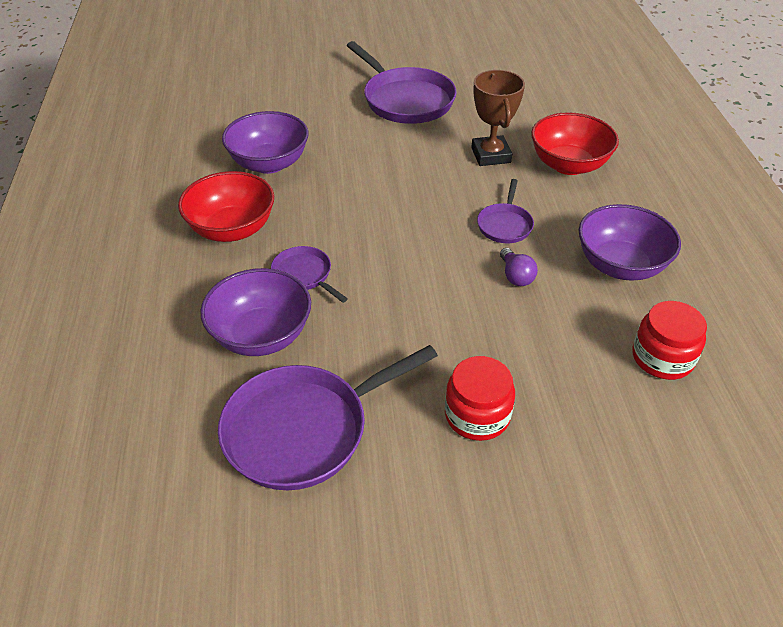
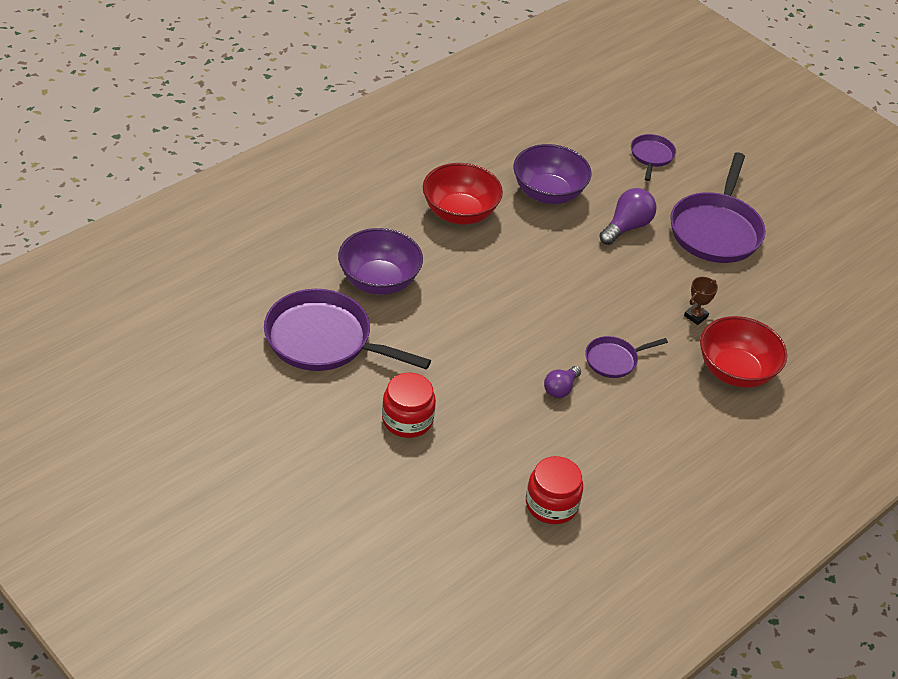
camera: 50 degrees right, 0 degrees up
purple pan [271,246,348,303] -> purple pan moved to [631,134,676,181]
brown trophy [471,70,525,166] -> brown trophy [684,277,718,325], size x0.53
purple bowl [579,204,681,281] -> none
none -> purple light bulb [599,188,656,245]

